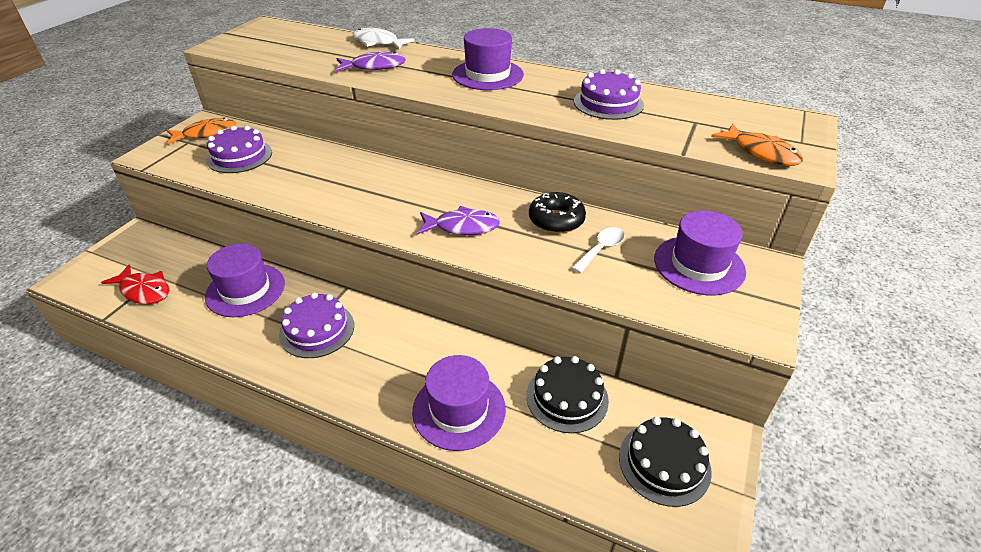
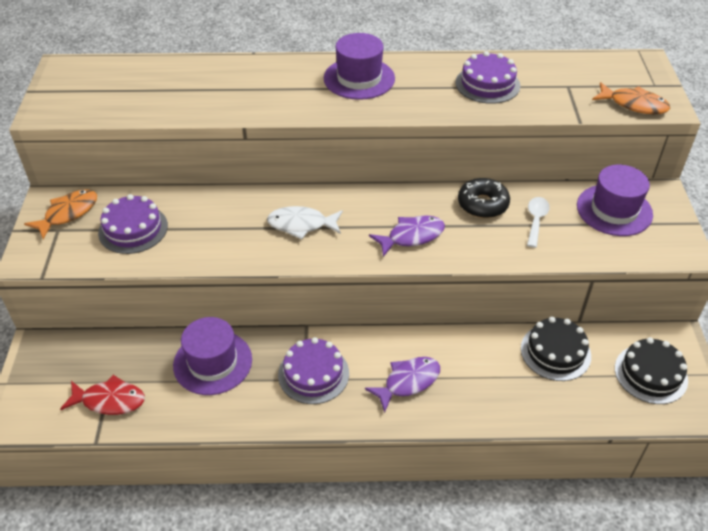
camera: 25 degrees left, 5 degrees up
purple fish [336,52,406,72] -> purple fish moved to [365,357,440,413]
white fish [353,28,415,50] -> white fish moved to [267,206,343,239]
purple hat [412,355,506,451] -> none

